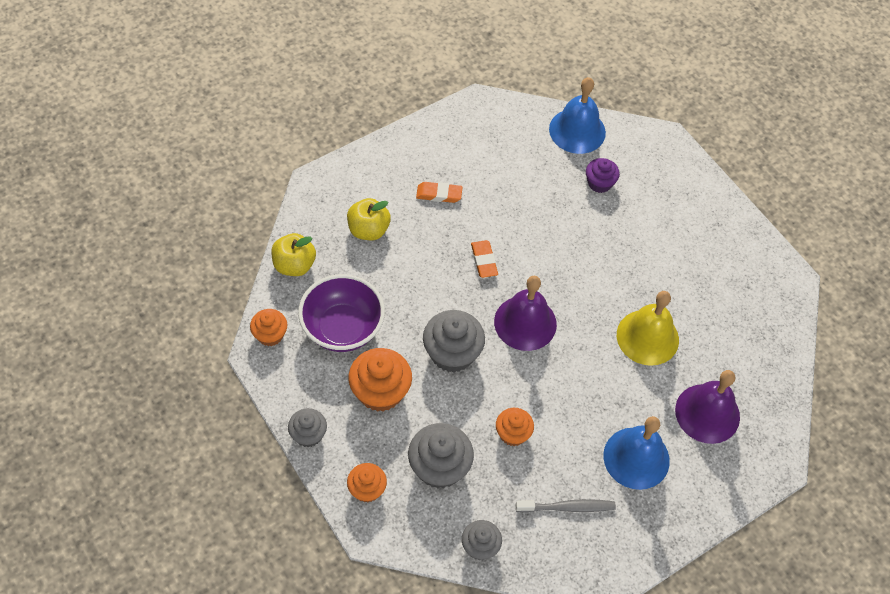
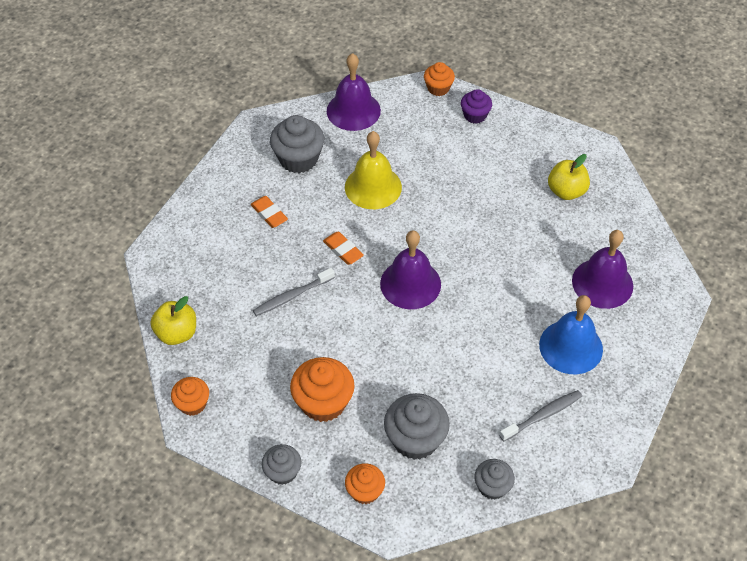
camera: 25 degrees left, 5 degrees down
purple bowl [298,274,385,352] -> none
yellow apple [347,198,391,240] -> yellow apple moved to [548,154,590,200]
orange eraser [416,182,463,203] -> orange eraser turned 75 degrees clockwise [250,196,288,228]
grey cupcake [423,310,485,373] -> grey cupcake moved to [270,115,324,173]
orange cupcake [496,408,534,446] -> orange cupcake moved to [424,62,455,96]
blue bell [549,77,606,154] -> purple bell [327,53,381,131]
purple cupcake [586,158,620,193] -> purple cupcake moved to [461,89,492,124]
yellow bell [617,291,679,366] -> yellow bell moved to [345,131,402,209]
none -> grey toothbrush [253,268,335,316]

